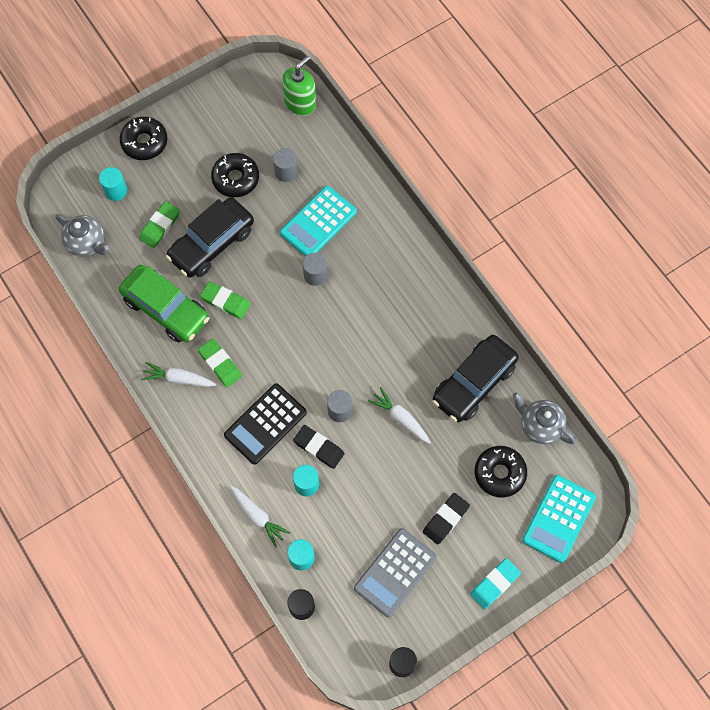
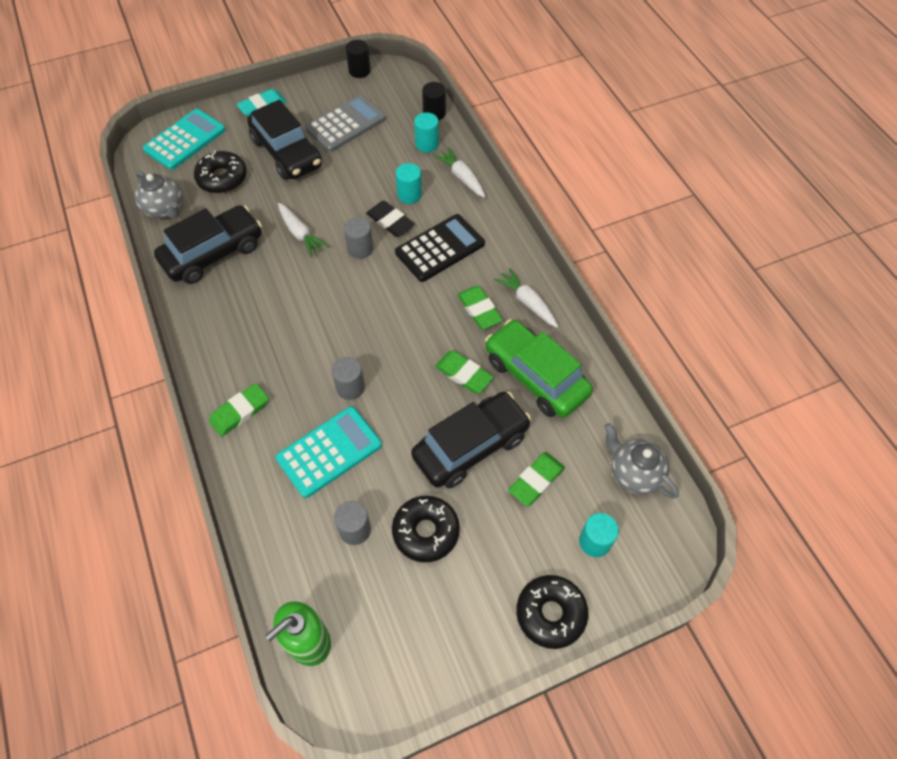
camera: 170 degrees left, 10 degrees down
white carrot [141,362,216,387] -> white carrot turned 150 degrees counterclockwise [494,268,559,328]
black eraser [423,493,470,545] -> black car [247,100,322,180]
none -> green eraser [209,383,269,437]

